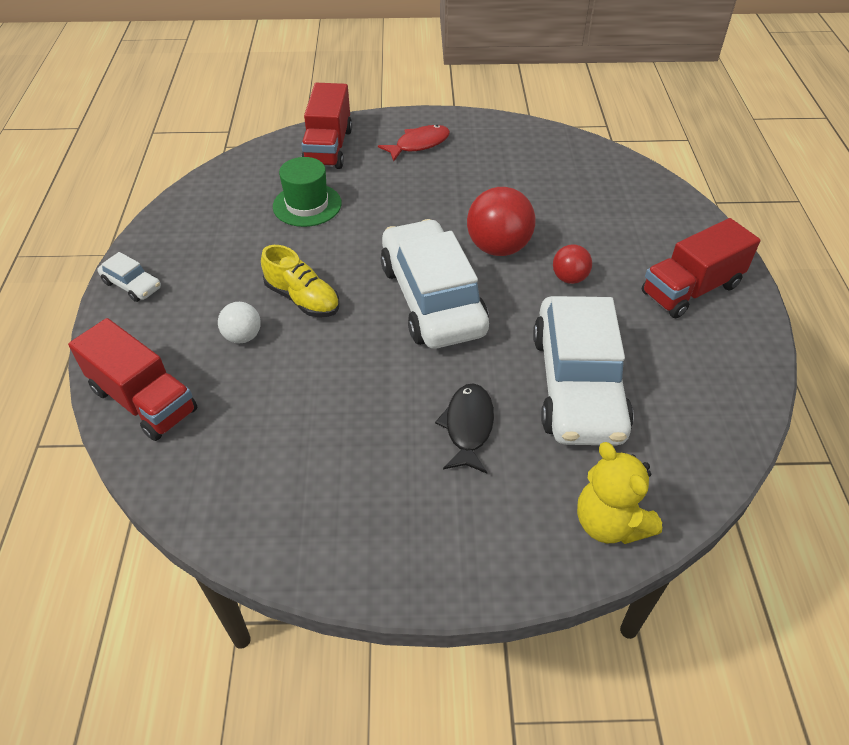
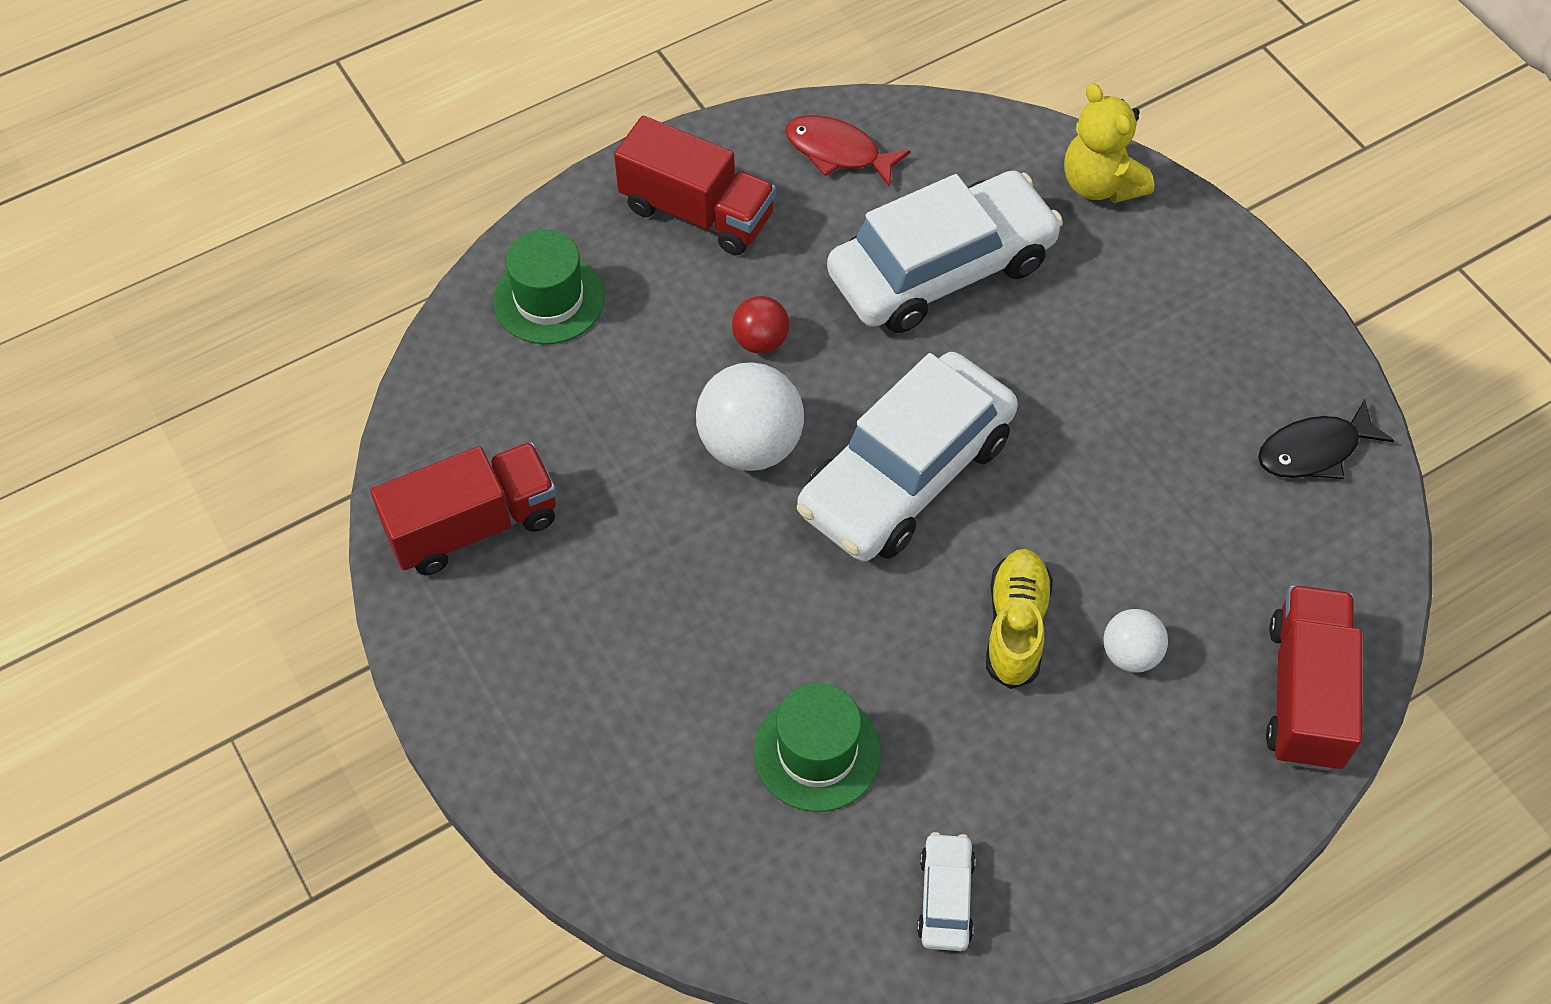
camera: 120 degrees left, 10 degrees up
white car [97,252,161,302] -> white car moved to [917,832,976,951]
red truck [301,83,352,169] -> red truck moved to [370,442,557,575]
red fish [378,125,450,161] -> red fish moved to [785,115,910,187]
black fish [435,383,494,473] -> black fish moved to [1258,399,1394,479]
red ball [467,187,535,256] -> white ball [696,362,804,471]
yellow teddy bear [577,442,662,544] -> yellow teddy bear turned 120 degrees clockwise [1064,83,1154,203]
none -> green hat [493,229,605,344]

